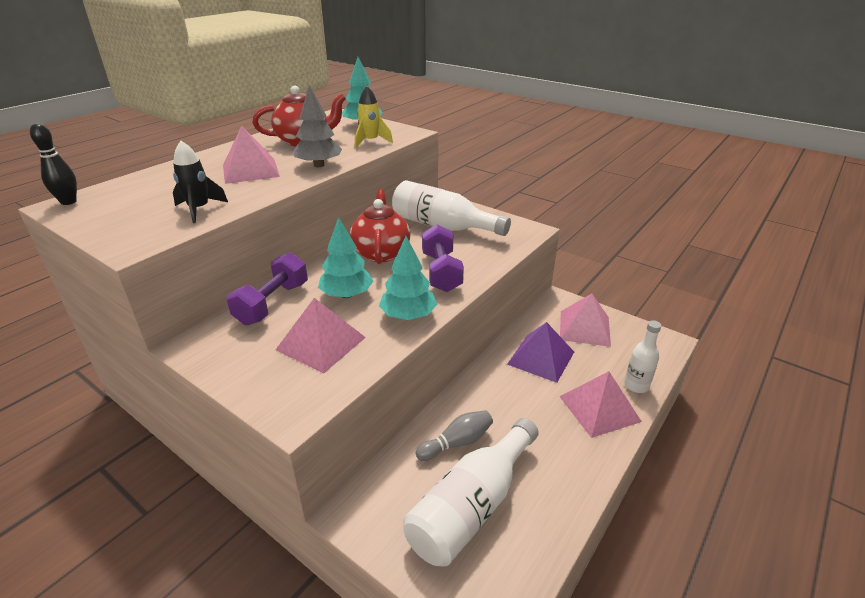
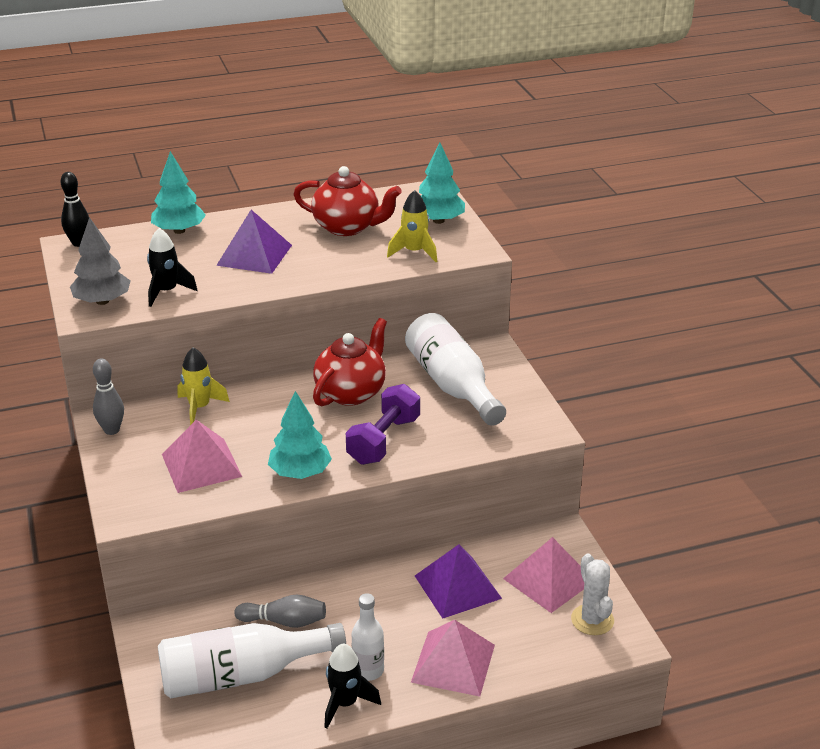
camera: 35 degrees right, 0 degrees up
pink pyramid [223,126,280,184] -> purple pyramid [216,210,292,274]
purple dumbbell [227,252,308,325] -> yellow rocket [178,347,230,425]
grey tree [293,85,342,167] -> grey tree moved to [70,217,131,305]
turquoise tree [318,217,373,298] -> turquoise tree moved to [151,151,206,234]
white bottle [624,320,661,393] -> white bottle moved to [352,593,384,681]
none -> grey bowling pin [93,358,124,435]
none -> black rocket [324,643,381,729]
none -> white cactus [571,554,614,635]

